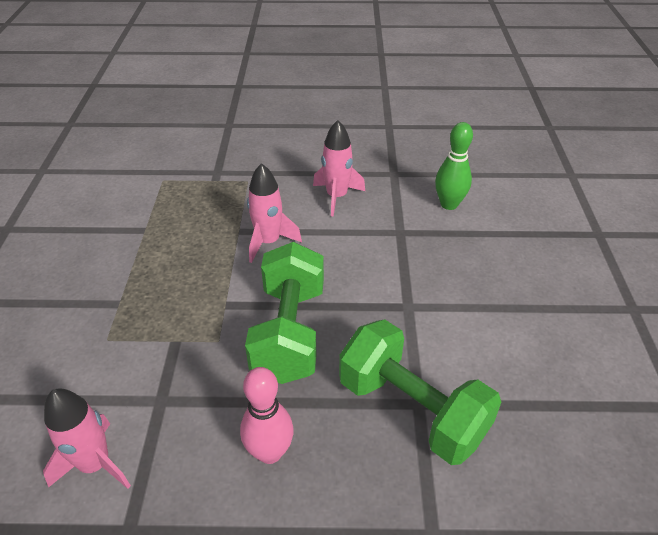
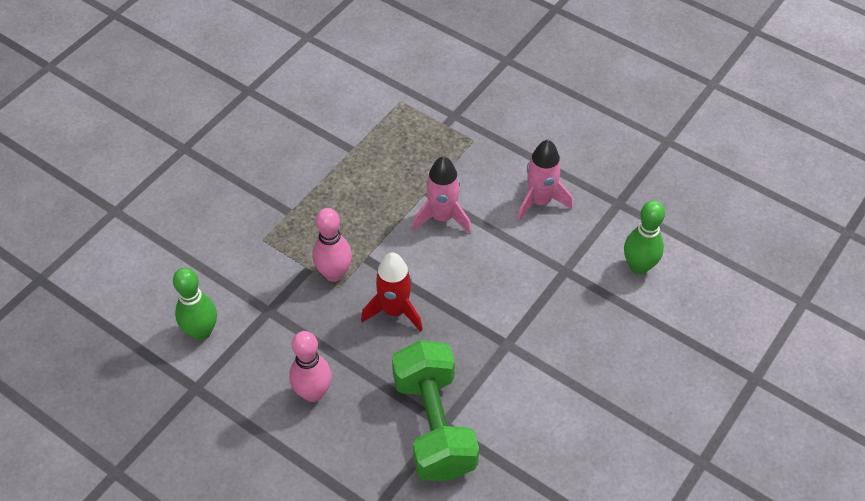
camera: 35 degrees right, 10 degrees up
pink rocket [43,388,131,489] -> green bowling pin [173,268,217,340]
green dumbbell [245,242,324,384] -> red rocket [361,253,423,331]
none -> pink bowling pin [313,208,352,282]

